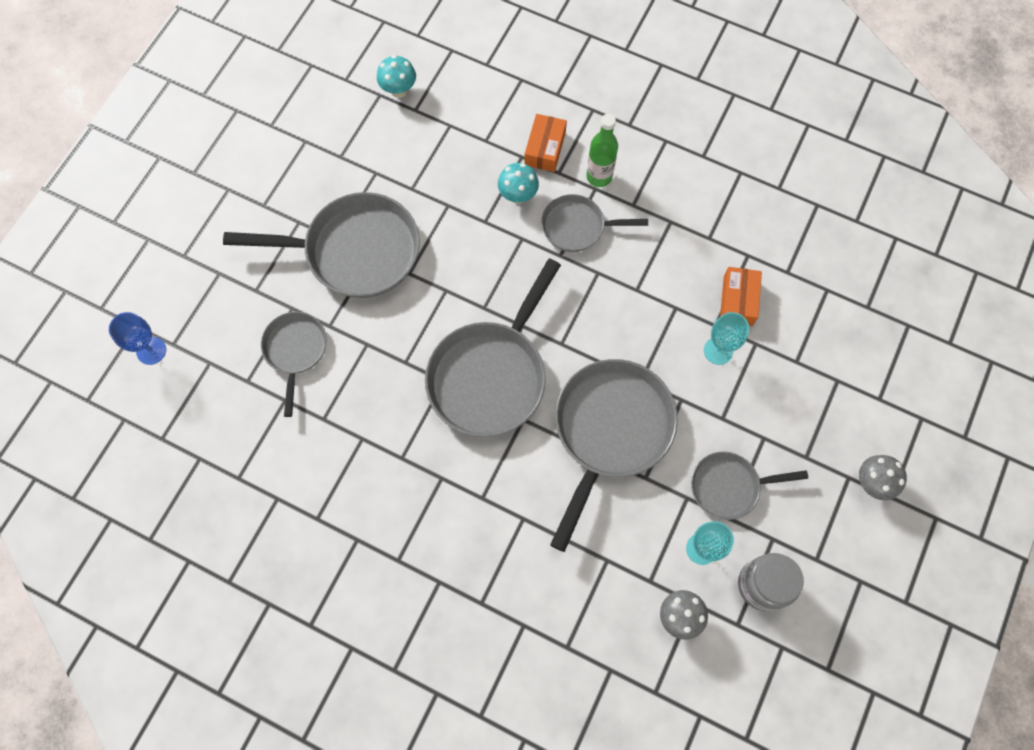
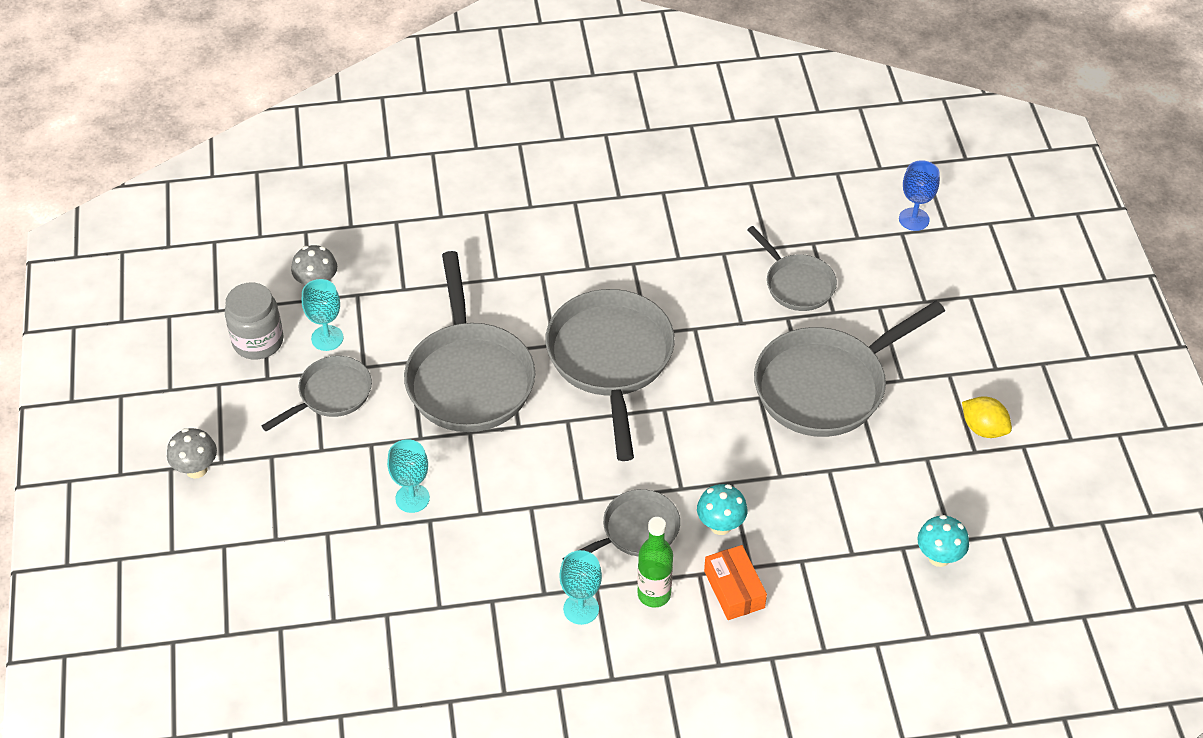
camera: 145 degrees right, 20 degrees down
orange box [720,267,762,326] -> none
none -> turquoise goblet [559,550,602,625]
none -> yellow lemon [962,396,1012,438]

